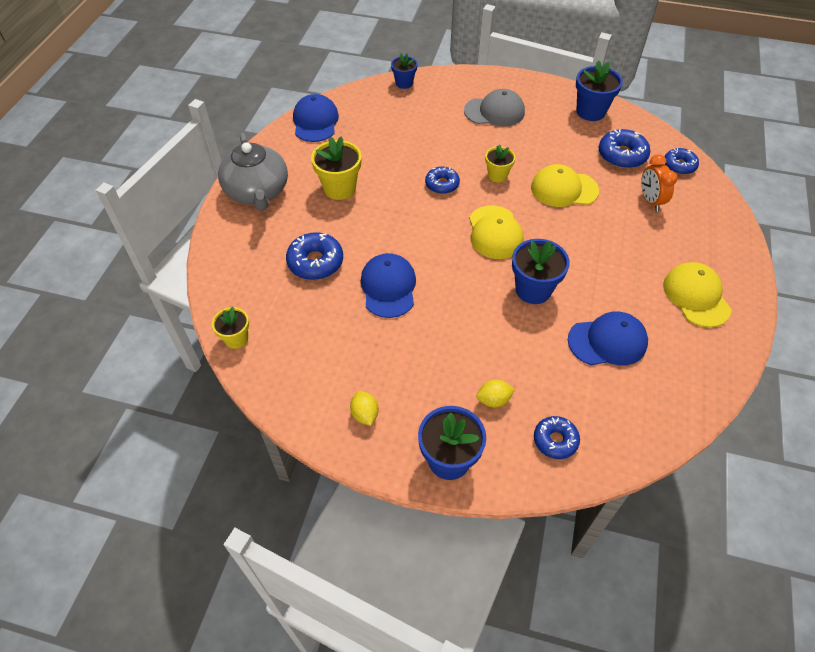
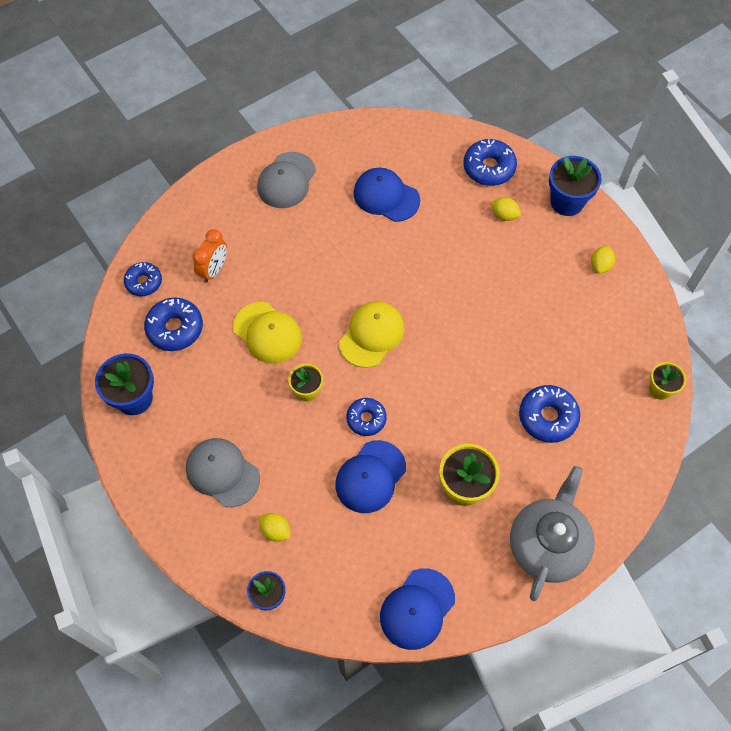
camera: 140 degrees left, 10 degrees up
blue cap [361,253,416,318] -> blue cap moved to [335,440,406,513]
blue flower pot [512,239,570,304] -> none
blue donut [534,416,580,459] -> blue donut [464,139,517,186], size x1.50
yellow cap [663,262,731,327] -> grey cap [257,152,316,208]
none -> yellow lemon [259,513,290,542]

